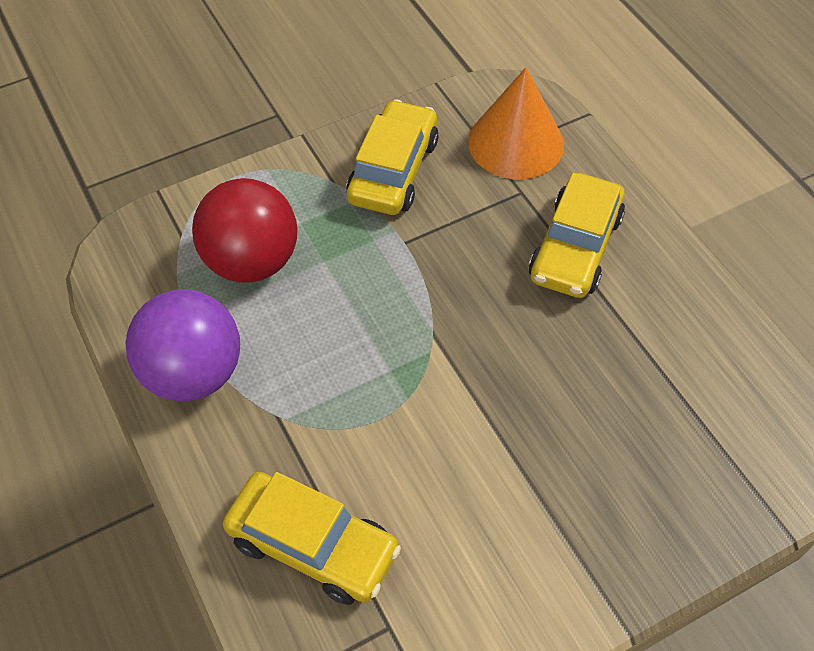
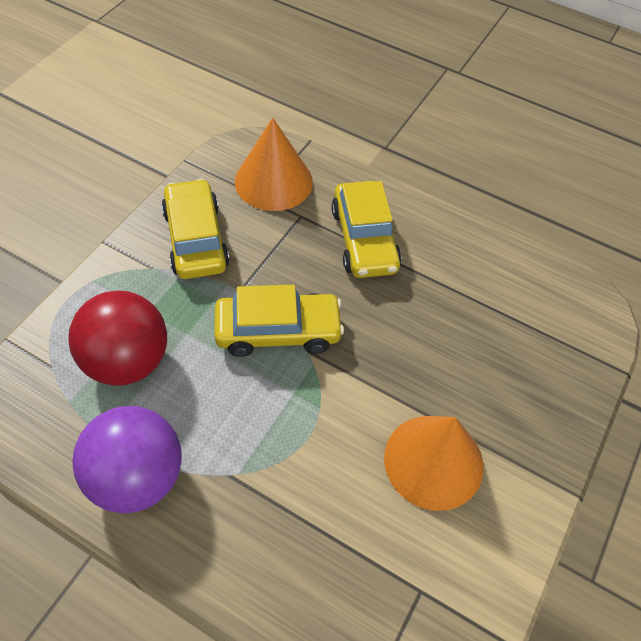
camera: 35 degrees left, 0 degrees up
yellow car [223,472,401,605] -> yellow car moved to [214,285,344,357]
none -> orange cone [384,416,483,511]

